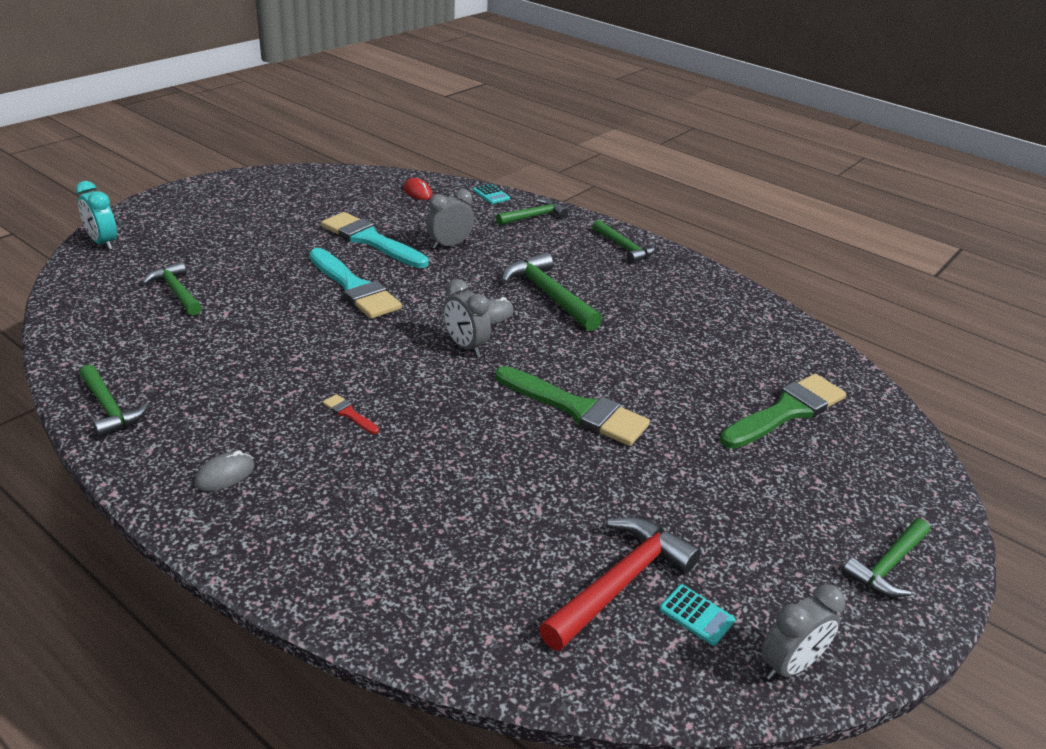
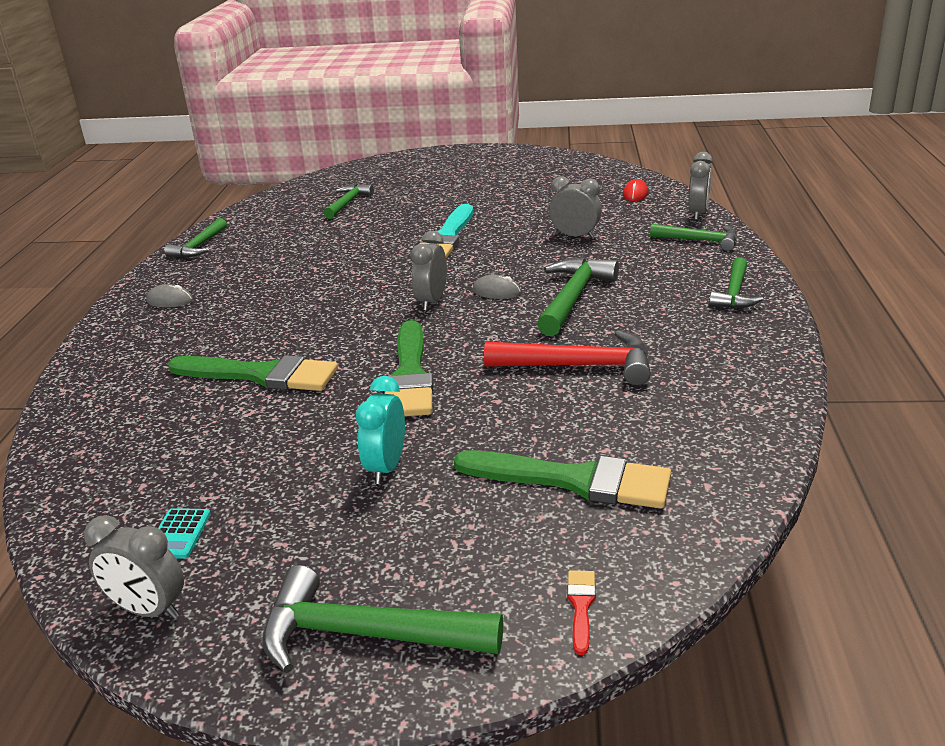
camera: 60 degrees right, 5 degrees down
turquoise clock [76,181,117,250] -> turquoise clock moved to [356,376,405,484]
turquoise brush [321,212,429,268] -> none
red brush [323,394,379,434] -> red brush moved to [567,570,596,655]
turquoise calculator [473,184,510,204] -> grey clock [688,152,713,220]
red hammer [539,517,701,651] -> red hammer moved to [484,330,651,385]
green hammer [842,518,930,597] -> green hammer [262,565,503,673], size x1.51
none -> green brush [168,355,338,391]

